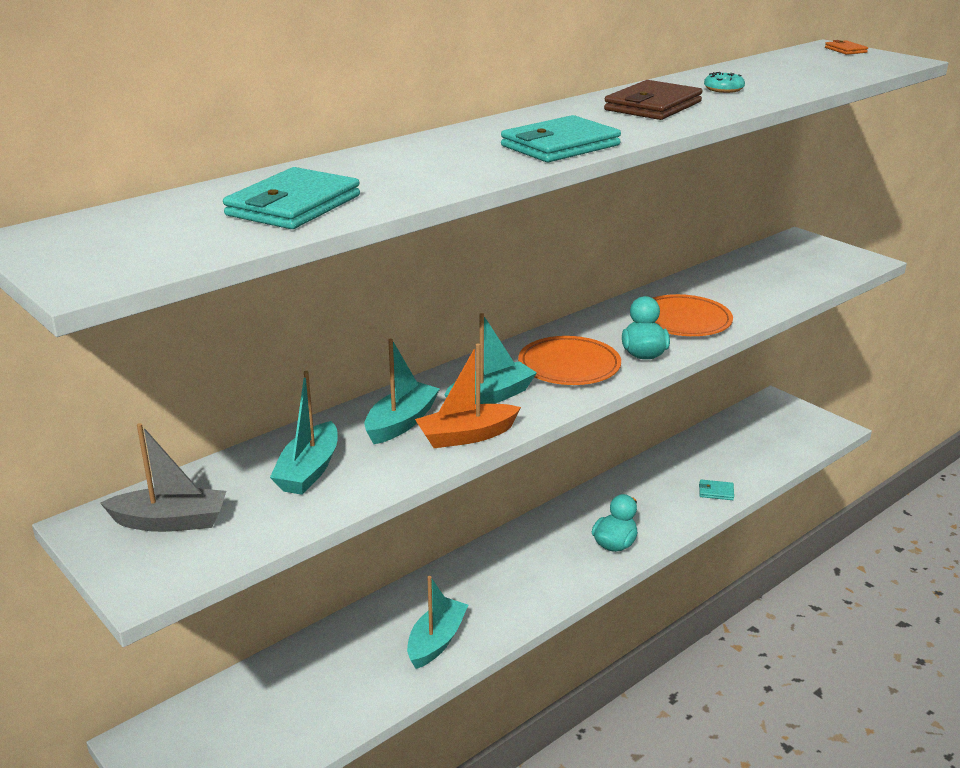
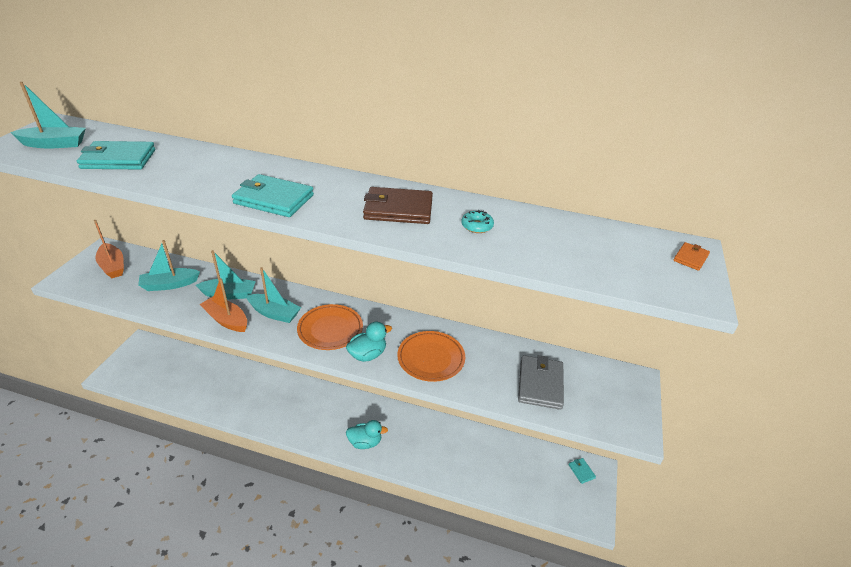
camera: 55 degrees right, 10 degrees up
grey boat [100,423,226,532] -> orange boat [94,220,124,278]
turquoise boat [407,576,468,669] -> turquoise boat moved to [11,82,86,148]
turquoise wallet [699,480,734,500] -> turquoise wallet moved to [569,458,596,484]
none -> grey wallet [518,355,564,410]

